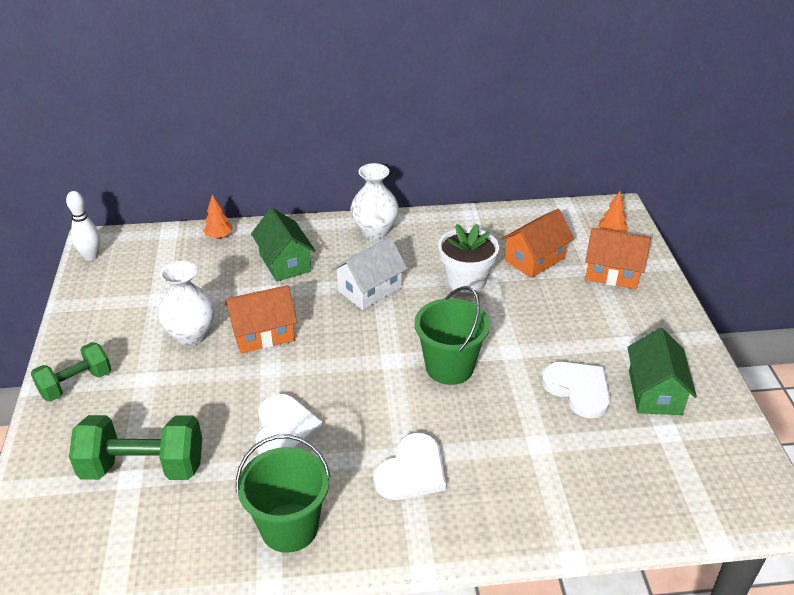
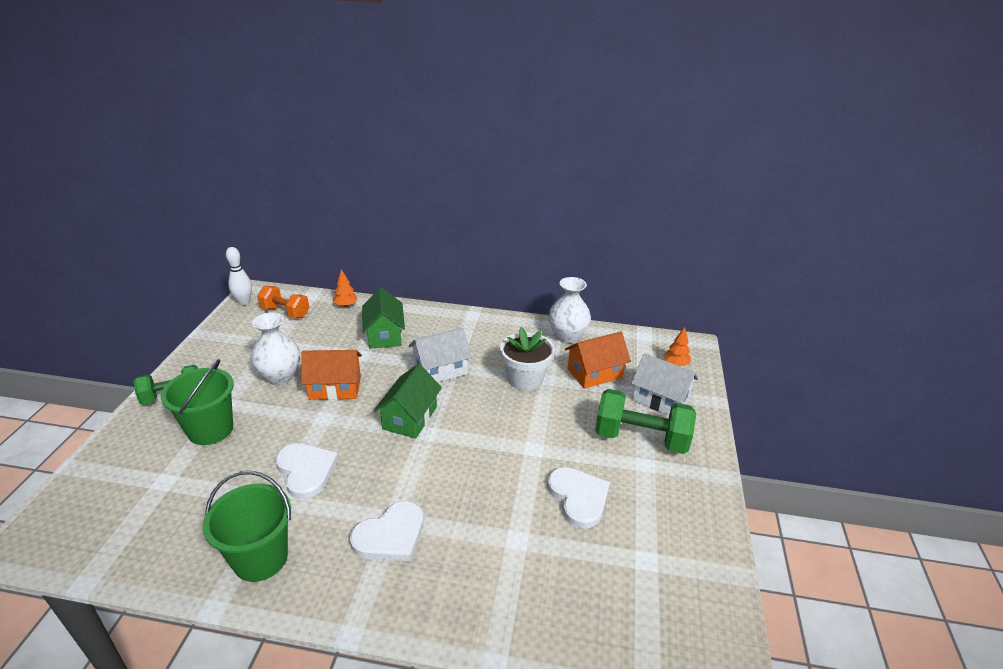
camera: 15 degrees right, 5 degrees down
green dumbbell [69,415,202,480] -> green dumbbell moved to [595,389,696,454]
white heart [255,394,323,454] -> white heart turned 45 degrees counterclockwise [276,443,339,499]
white vase [351,163,399,239] -> white vase moved to [549,277,591,343]
green bucket [414,286,490,385] -> green bucket moved to [161,359,234,445]
orange house [585,228,651,289] -> white house [631,353,698,415]
green house [627,328,697,415] -> green house moved to [374,364,442,439]
none -> orange dumbbell [257,286,309,318]

